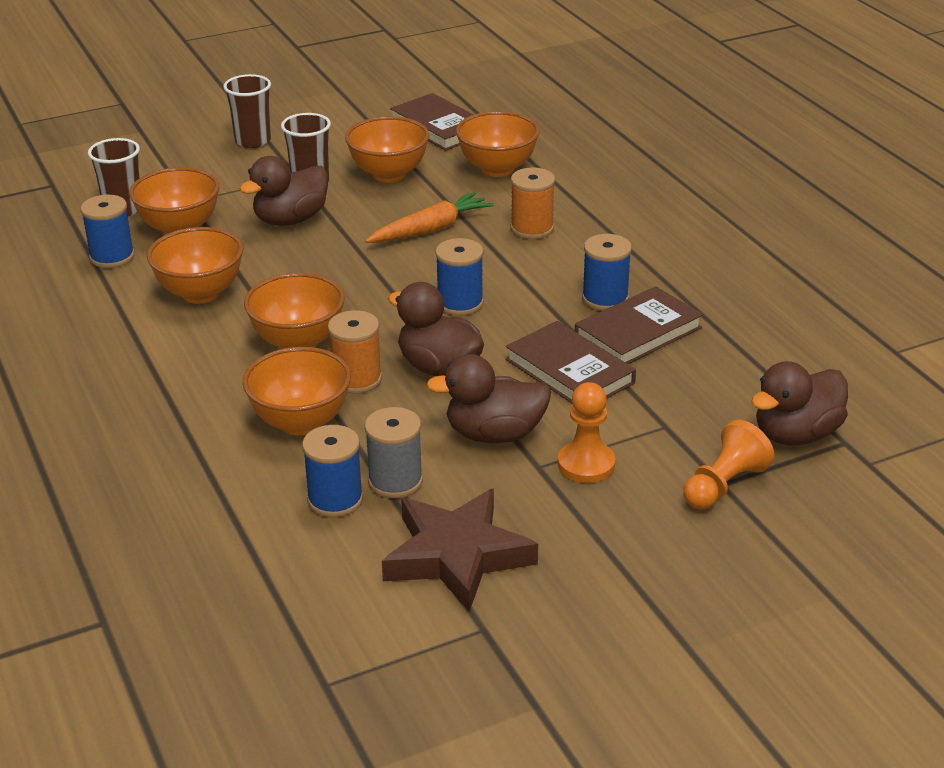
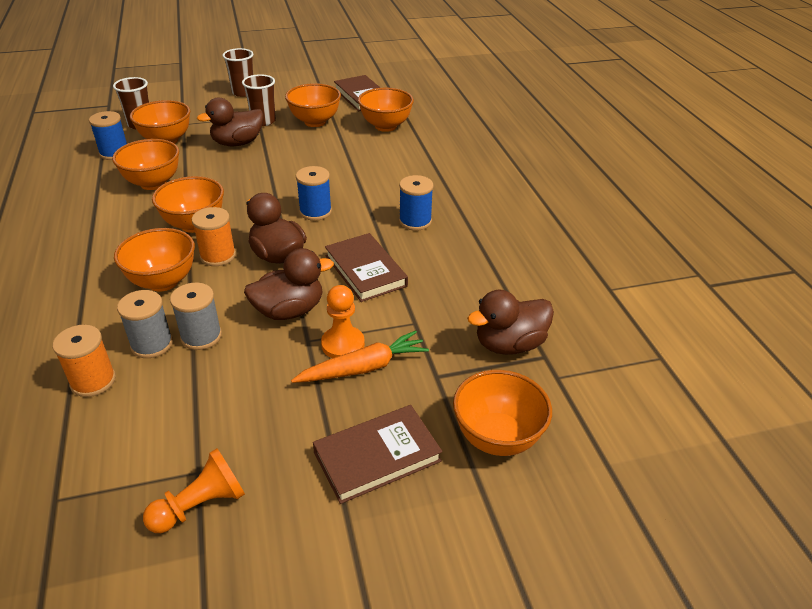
camera: 10 degrees right, 5 degrees up
blue spool [302,425,363,517] -> grey spool [117,290,173,358]
orange carrot [365,192,494,243] -> orange carrot moved to [291,330,429,383]
brown star [382,488,538,612] -> none
brown duck [426,354,551,443] -> brown duck turned 150 degrees clockwise [244,248,334,320]
orange spool [510,168,555,239] -> orange spool moved to [53,325,116,397]
brown book [575,286,703,364] -> brown book moved to [313,405,442,504]
orange pawn [683,420,774,509] -> orange pawn moved to [143,448,245,533]
none -> orange bowl [453,370,552,456]

